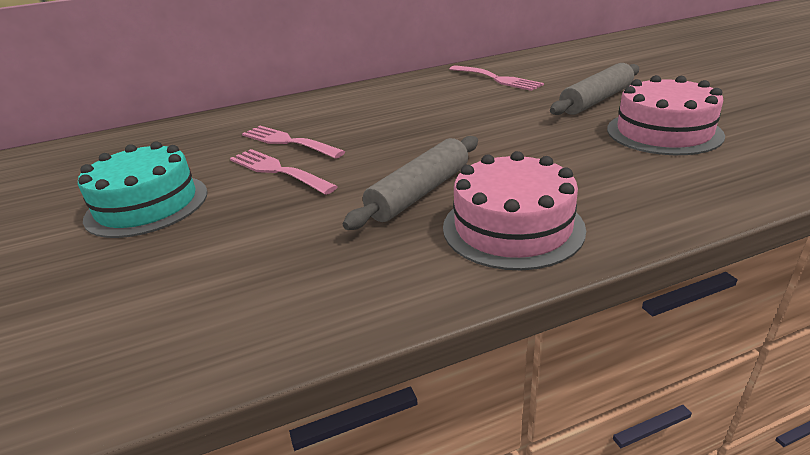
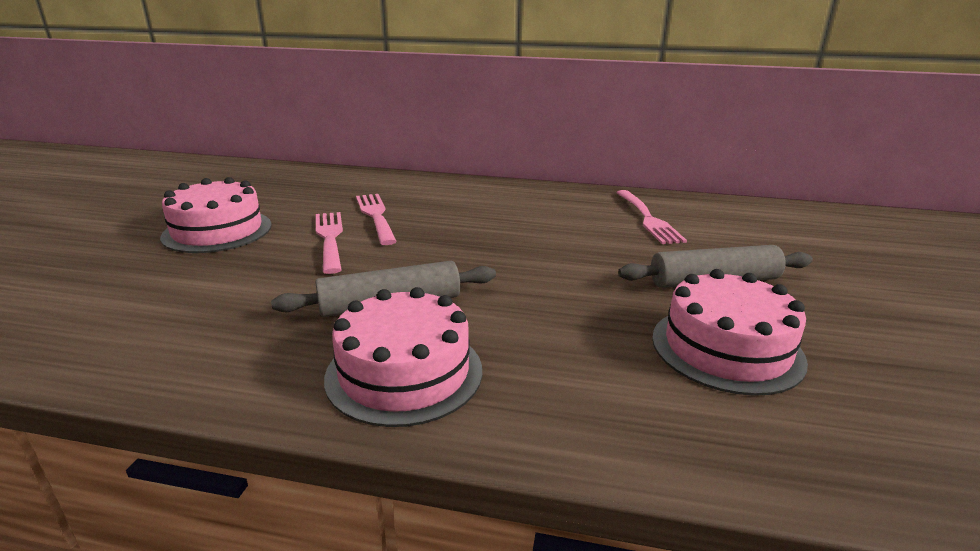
camera: 30 degrees right, 5 degrees down
turquoise cake [78,141,208,238] -> pink cake [160,177,272,253]

